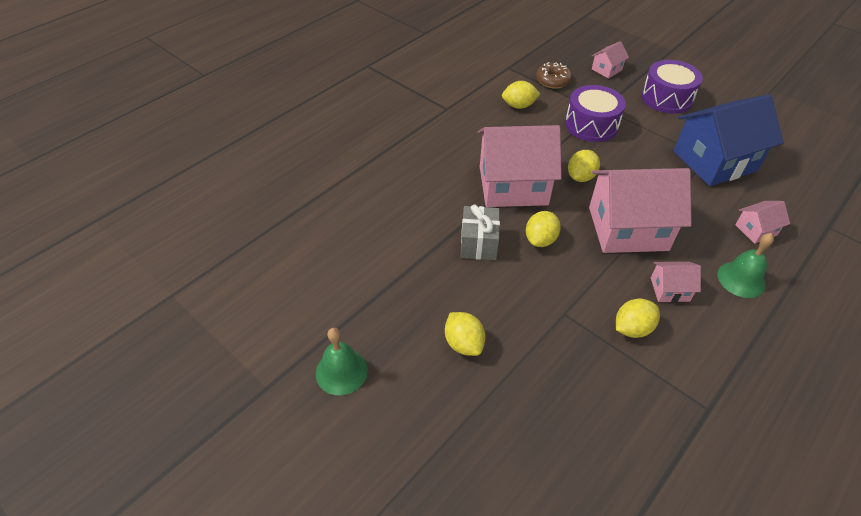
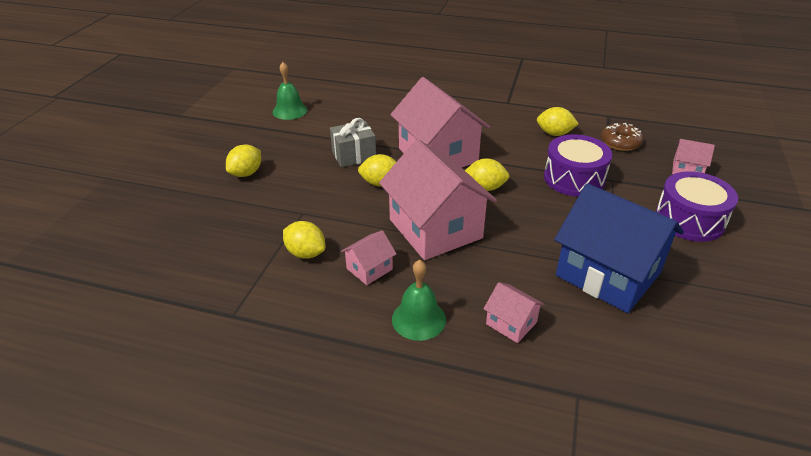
camera: 65 degrees right, 10 degrees down
green bell [316,328,368,396] -> green bell moved to [273,62,308,120]
yellow lemon [502,81,540,109] -> yellow lemon turned 45 degrees counterclockwise [537,107,579,136]
pink house [651,262,701,302] -> pink house turned 75 degrees clockwise [341,230,397,285]

